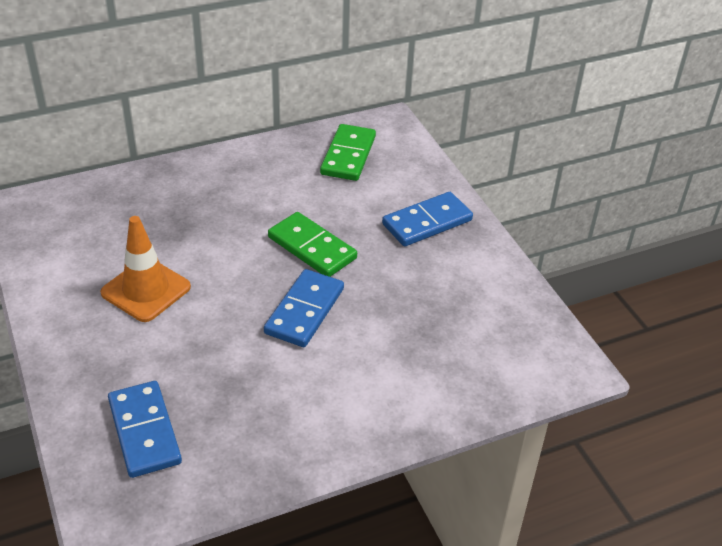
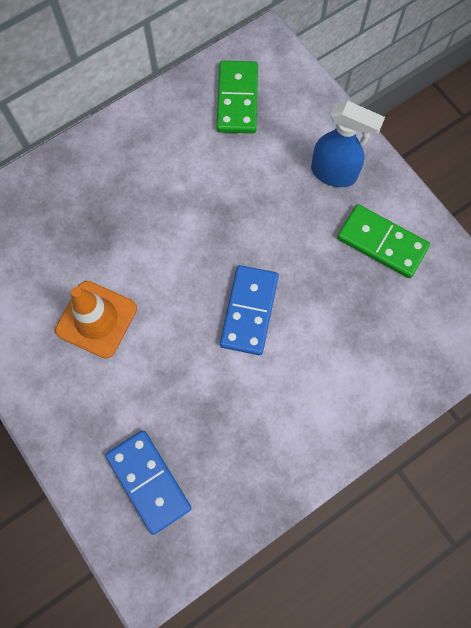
camera: 10 degrees left, 30 degrees up
green domino [268,212,357,277] -> green domino moved to [337,204,430,278]
blue domino [382,192,473,247] -> blue spray bottle [311,101,385,187]

